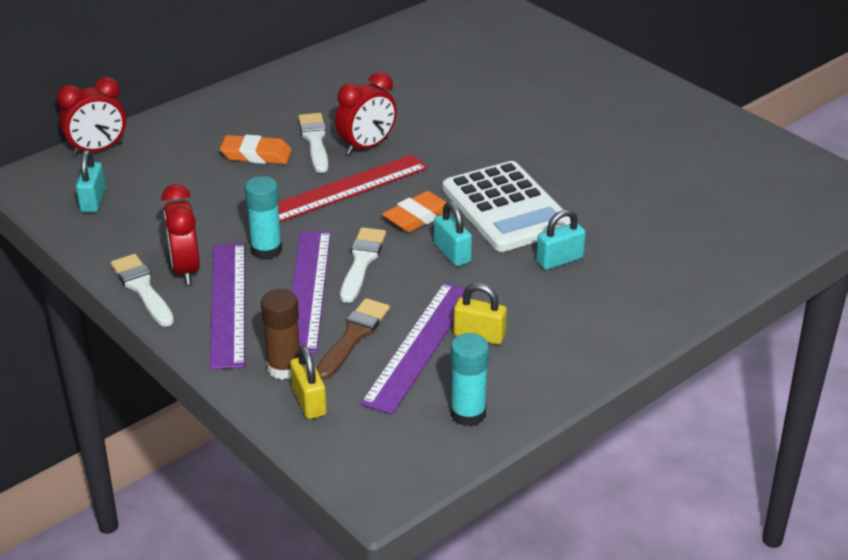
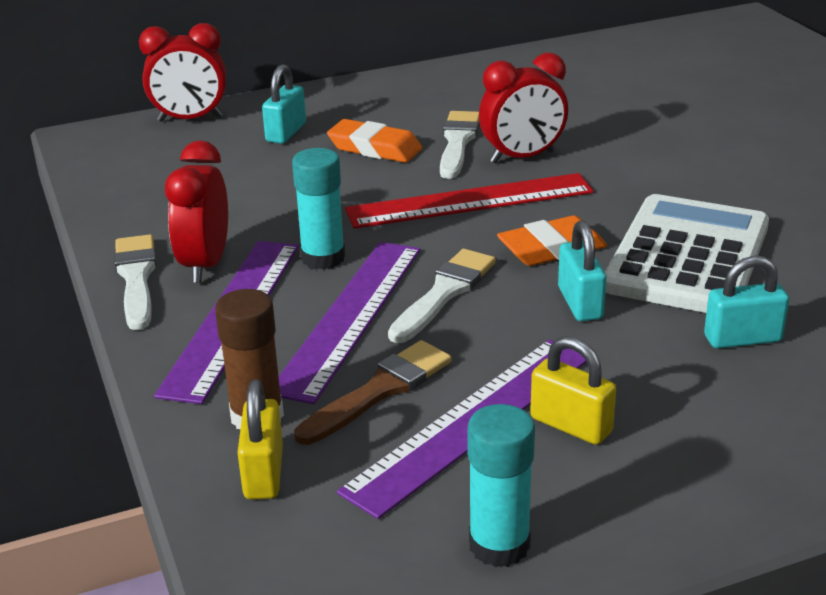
camera: 20 degrees right, 5 degrees down
turquoise padlock [76,150,106,212] -> turquoise padlock moved to [262,64,306,144]
white calculator [443,161,571,252] -> white calculator turned 150 degrees counterclockwise [605,194,769,313]

